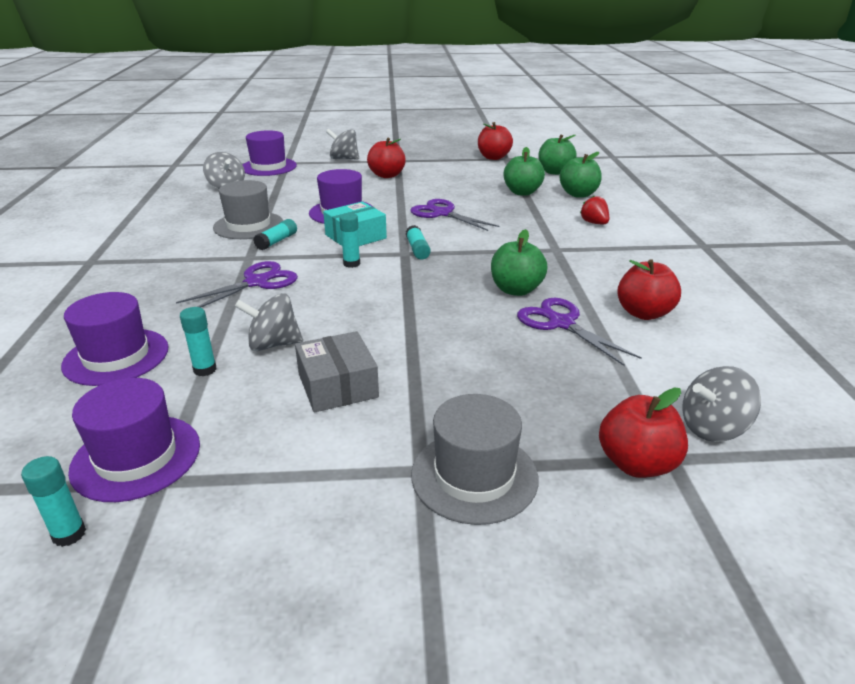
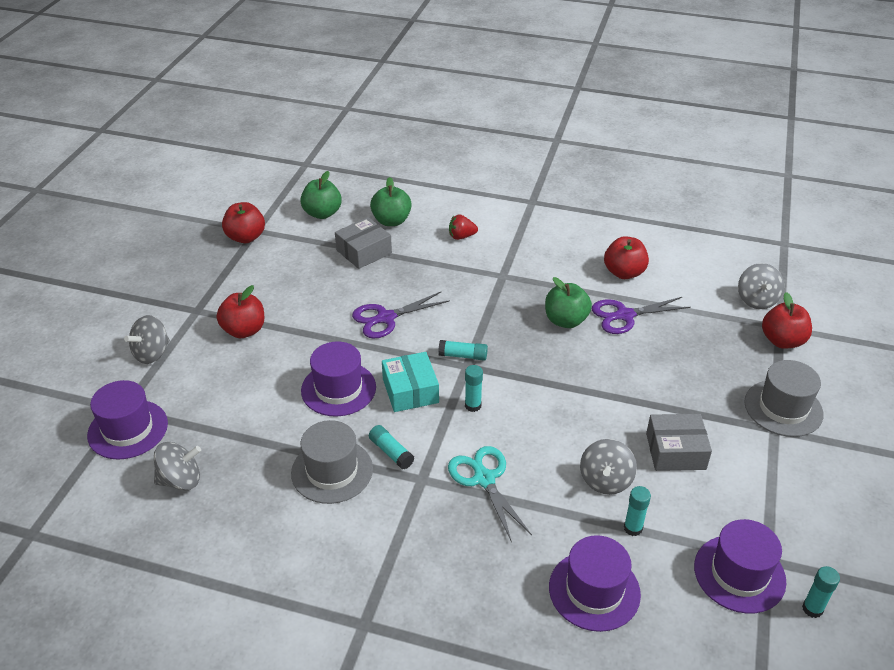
camera: 70 degrees left, 10 degrees up
purple scissors [176,261,298,308] -> turquoise scissors [448,446,532,542]
green apple [503,147,545,196] -> grey box [335,217,392,269]

